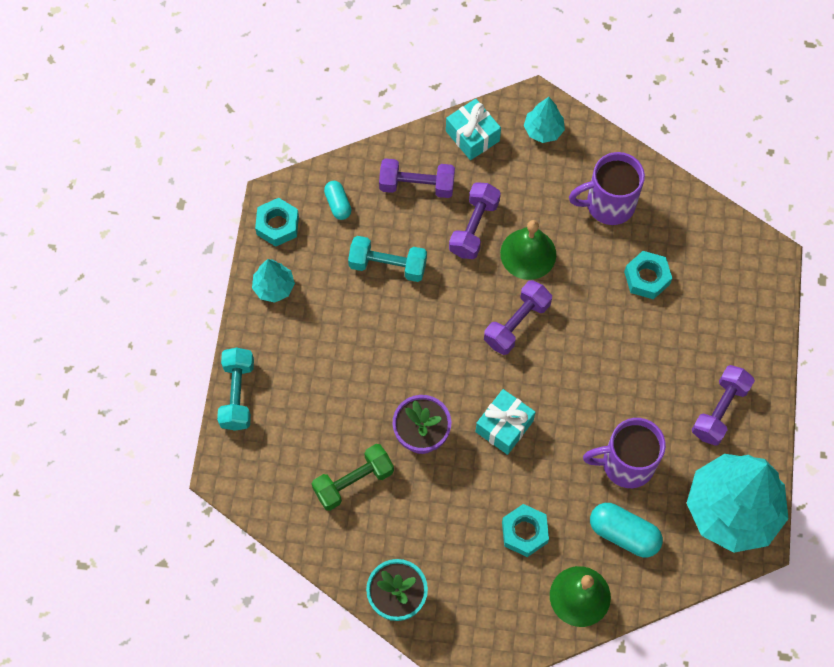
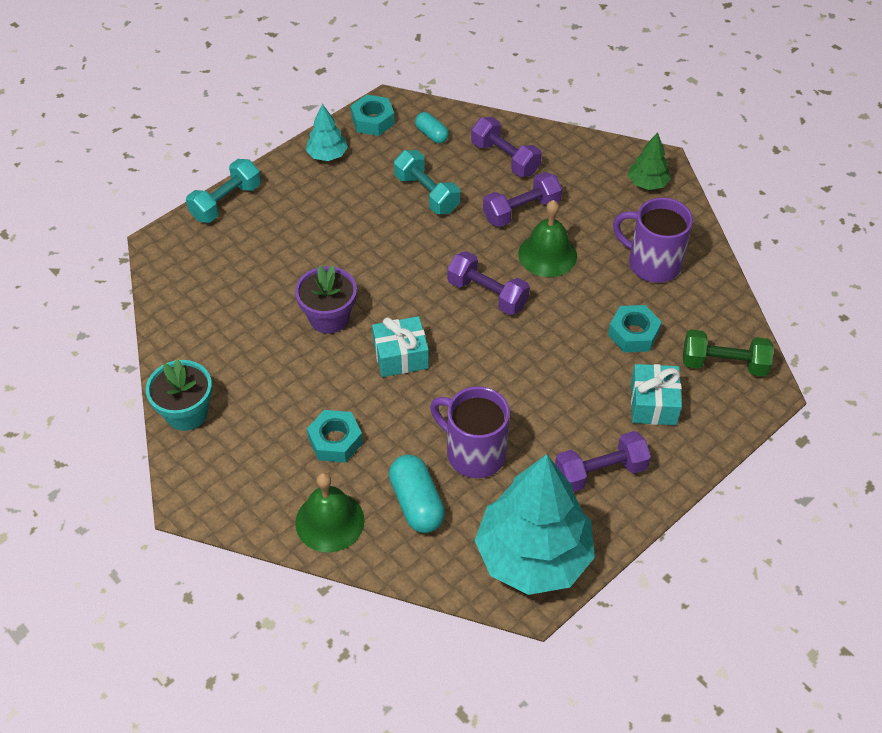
camera: 40 degrees right, 15 degrees down
green dumbbell [312,444,394,511] -> green dumbbell moved to [683,330,774,377]
turquoise capsule [324,181,351,220] -> turquoise capsule turned 60 degrees counterclockwise [415,112,449,144]
turquoise gift [446,99,501,160] -> turquoise gift moved to [631,364,682,425]
purple dumbbell [484,280,552,355] -> purple dumbbell turned 45 degrees clockwise [447,251,530,315]
turquoise tree [524,97,565,143] -> green tree [628,132,671,190]

